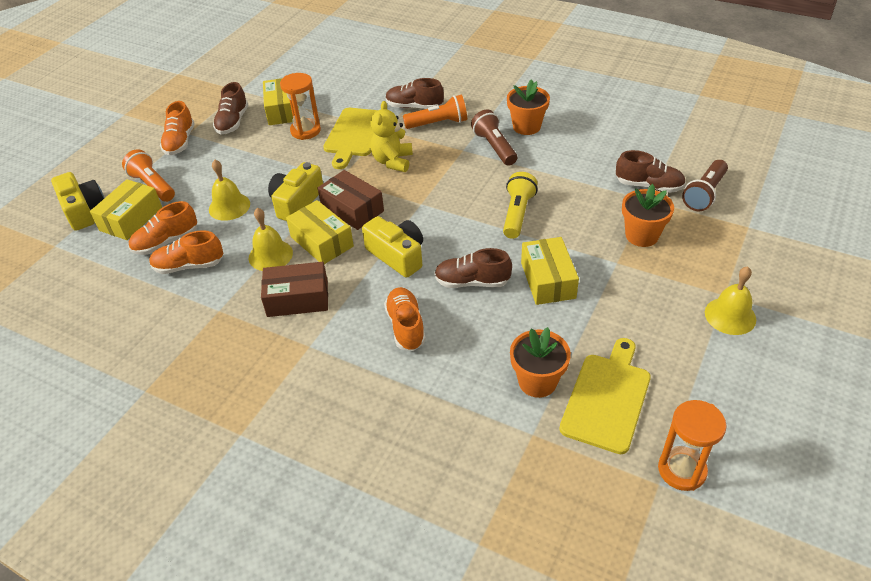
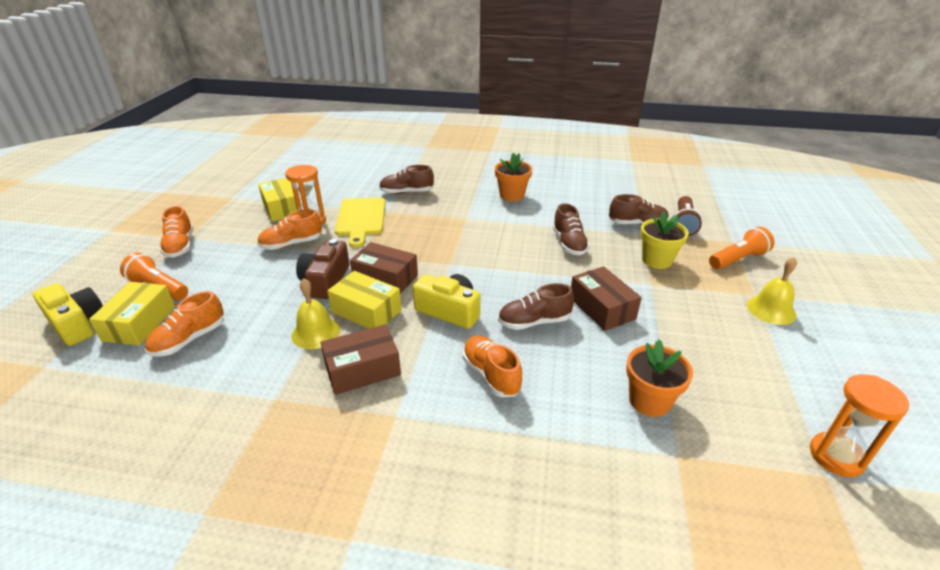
camera: 20 degrees left, 10 degrees down
orange shoe [149,230,223,274] -> orange shoe moved to [257,210,322,250]
yellow bell [209,160,250,221] -> none
brown shoe [213,82,248,135] -> brown shoe moved to [553,203,590,255]
yellow camera [268,162,323,221] -> brown camera [296,239,349,299]
yellow teddy bear [370,101,413,172] -> none
orange flashlight [403,95,467,129] -> orange flashlight moved to [709,227,774,269]
brown flashlight [471,110,517,166] -> none
yellow flashlight [503,172,538,239] -> none
yellow box [521,237,579,305] -> brown box [571,266,642,331]
yellow cutting board [559,338,651,454] -> none
orange flower pot [622,184,674,247] -> yellow flower pot [640,211,689,269]

